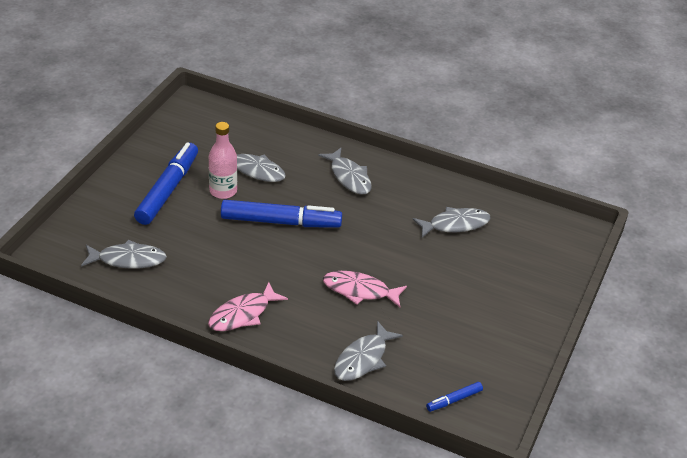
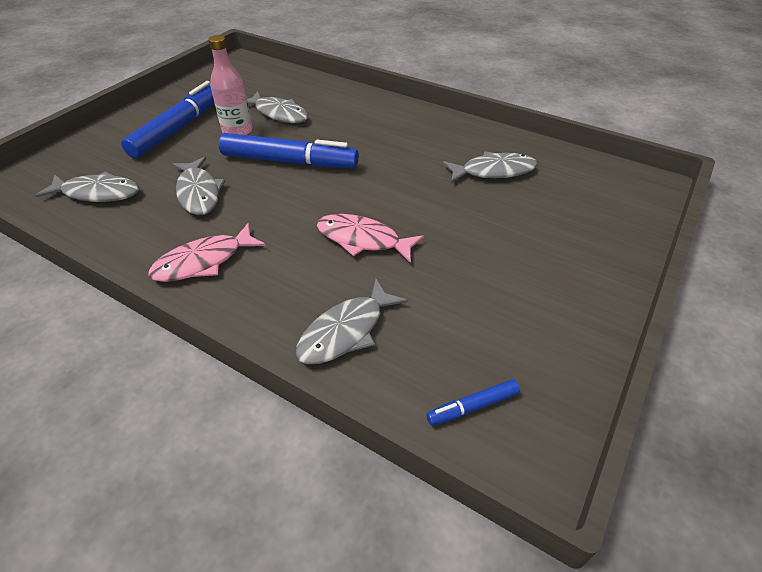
camera: 10 degrees right, 5 degrees up
grey fish [318,147,372,195] -> grey fish moved to [172,157,225,215]

